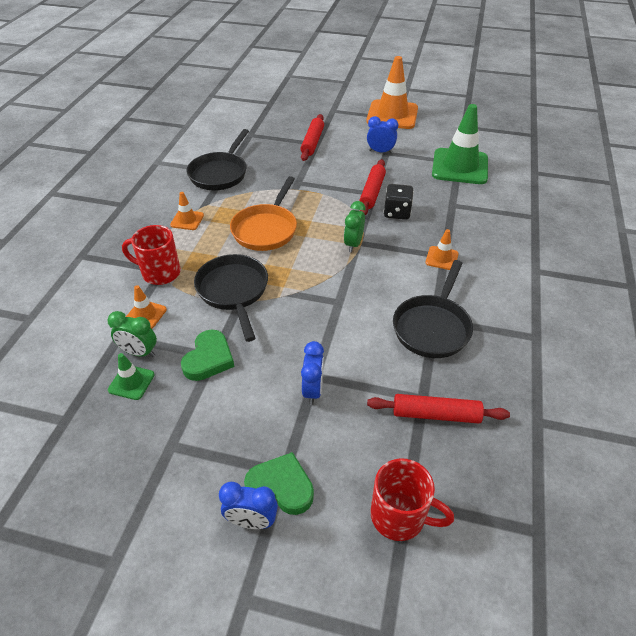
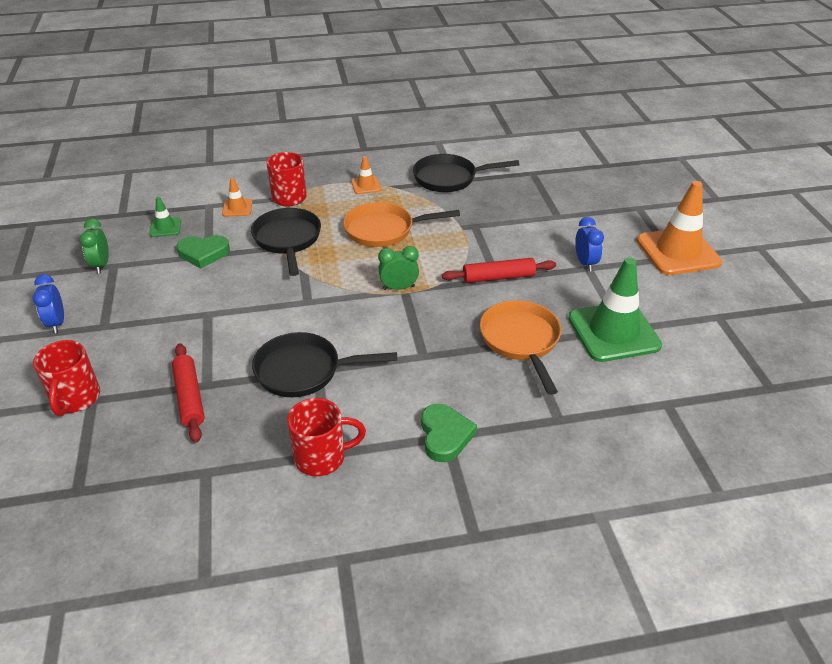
camera: 65 degrees right, 5 degrees down
green clock [107,311,157,357] -> green clock moved to [79,219,109,274]
black pan [194,254,268,342] -> black pan turned 60 degrees counterclockwise [251,208,321,276]
green heart [244,452,314,515] -> green heart moved to [421,404,477,462]
red rolling pin [300,114,324,161] -> none
blue clock [301,341,324,405] -> none
black dice [384,184,414,220] -> none
orange traffic cone [425,229,459,270] -> none
none -> red mug [287,398,366,476]
none -> orange pan [480,300,562,395]

